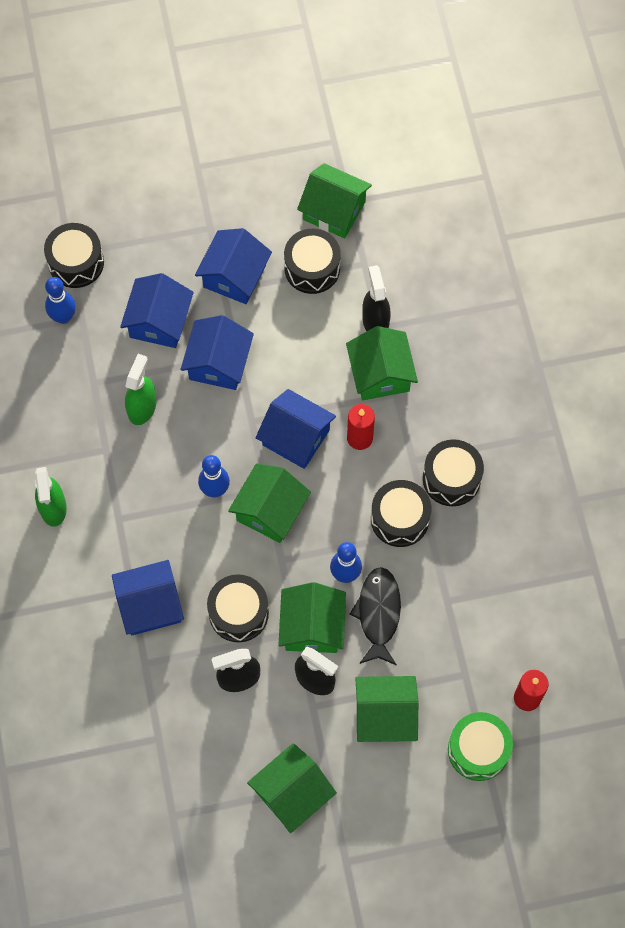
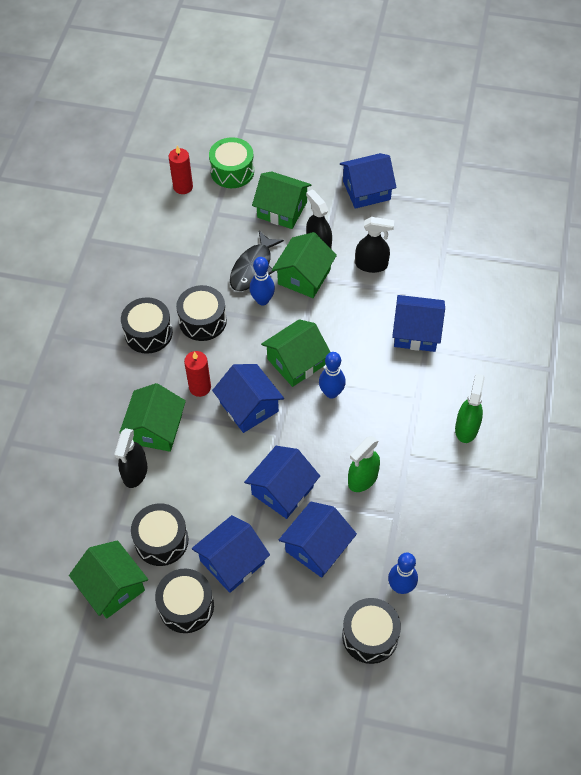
camera: 155 degrees left, 10 degrees down
black drum [207,574,269,642] -> black drum moved to [155,568,214,633]
green house [247,743,337,833] -> blue house [340,153,396,209]

